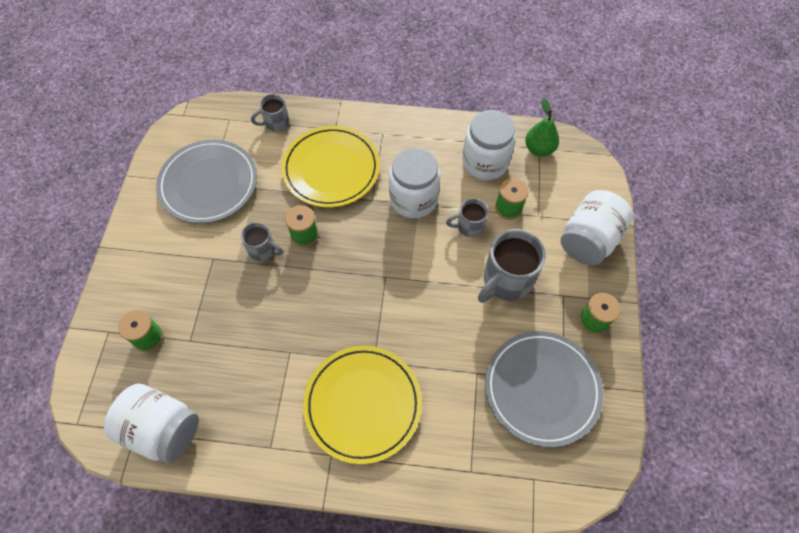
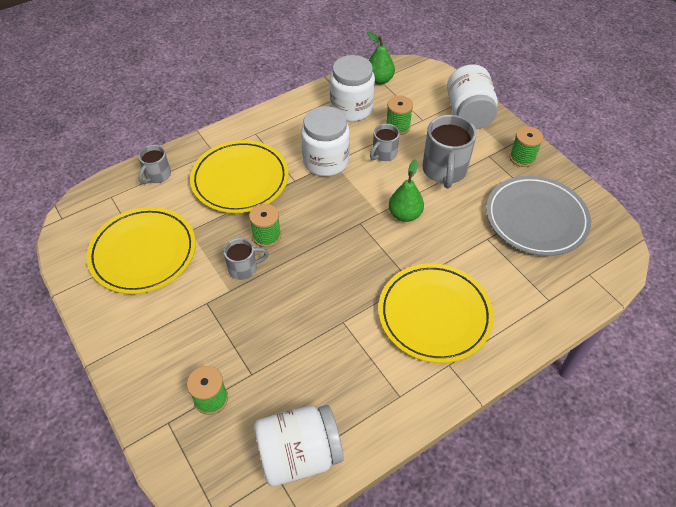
camera: 40 degrees left, 10 degrees down
grey plate [156,140,257,224] -> yellow plate [86,207,196,294]
none -> green pear [389,160,424,222]

